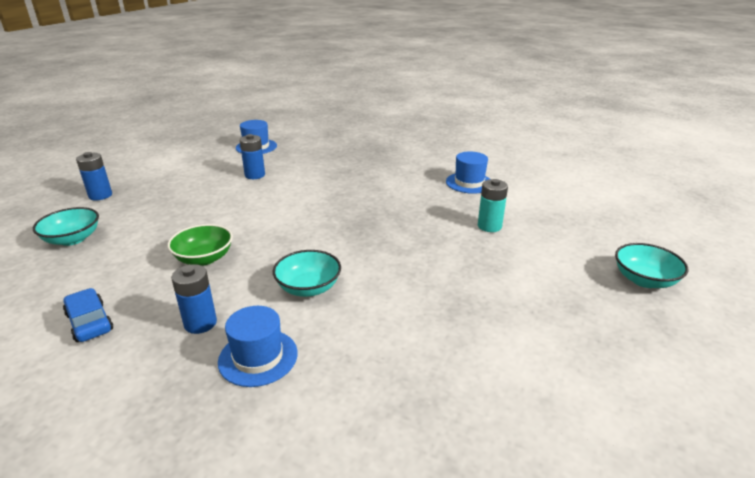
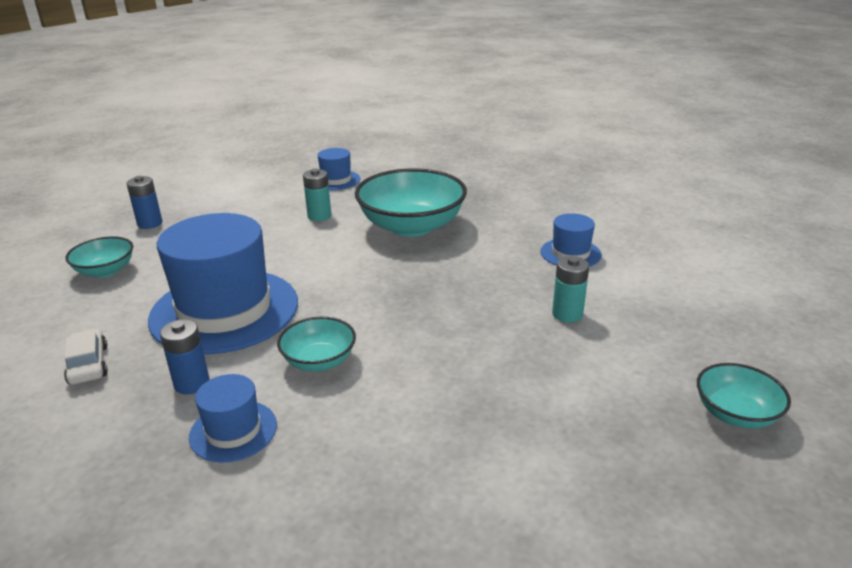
camera: 15 degrees right, 0 degrees up
blue car [63,288,113,342] -> white car [64,329,108,385]
green bowl [168,224,233,266] -> blue hat [148,213,298,354]
blue battery [240,134,265,179] -> turquoise battery [303,169,331,221]
none -> turquoise bowl [355,168,467,237]

